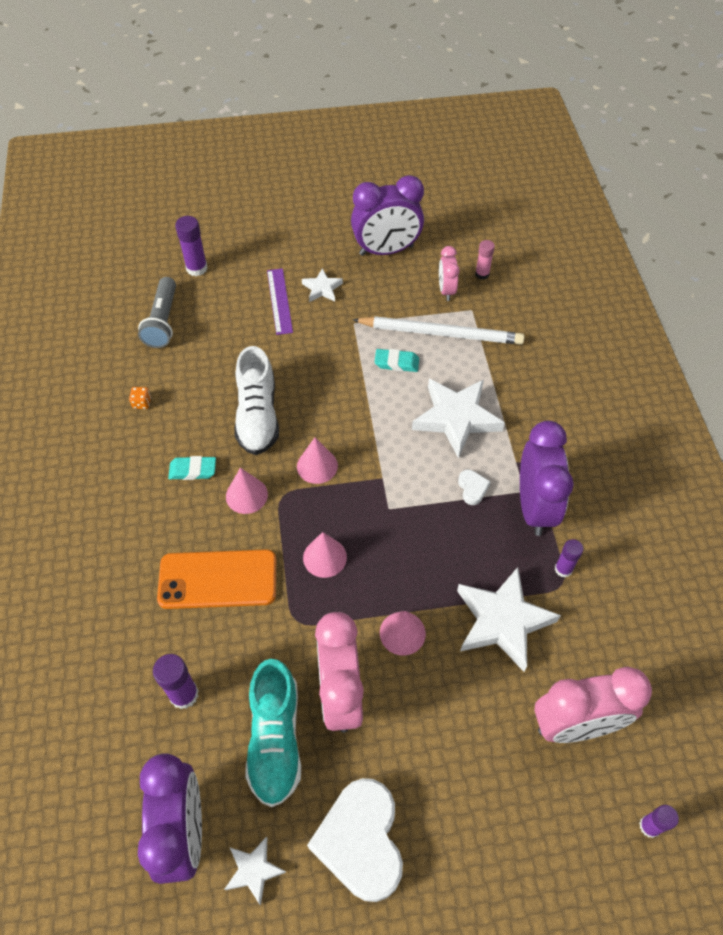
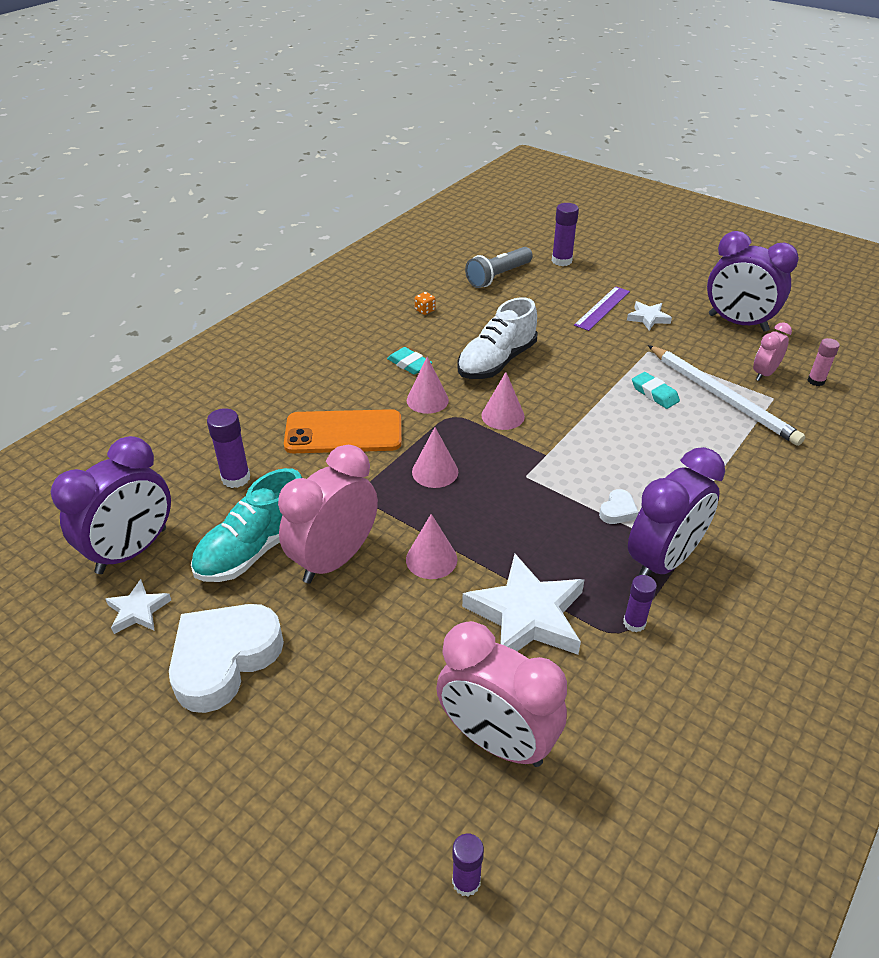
camera: 45 degrees right, 15 degrees down
orange phone [157,549,276,609] -> orange phone turned 45 degrees counterclockwise [284,409,402,453]
white star [412,379,505,459] -> none

